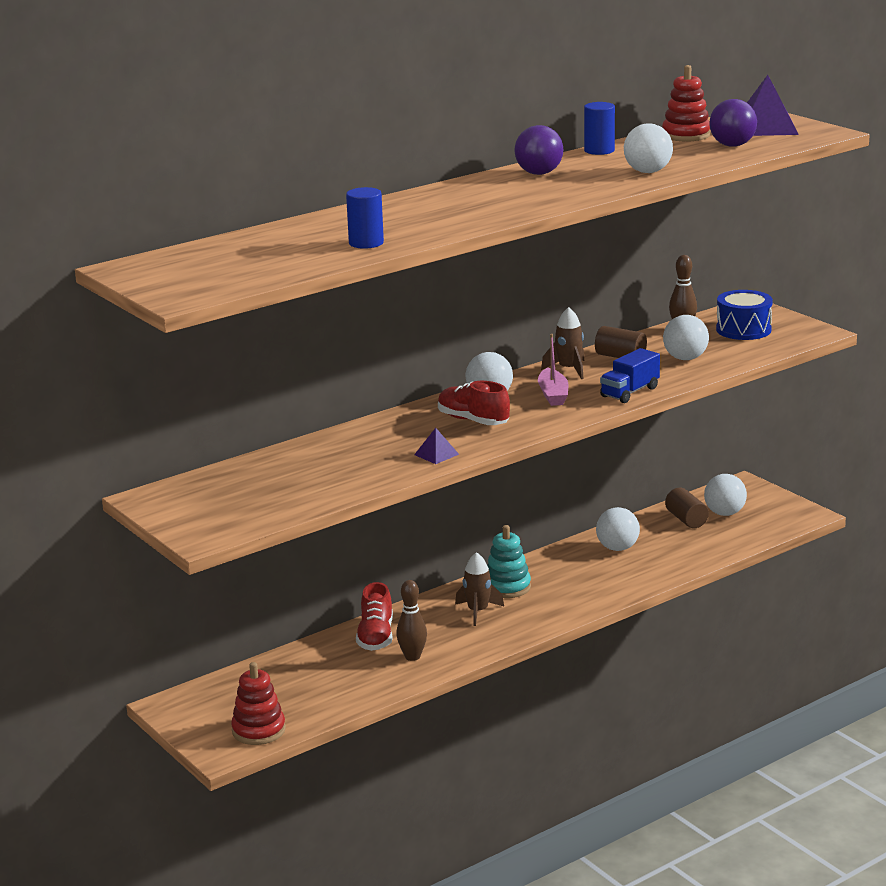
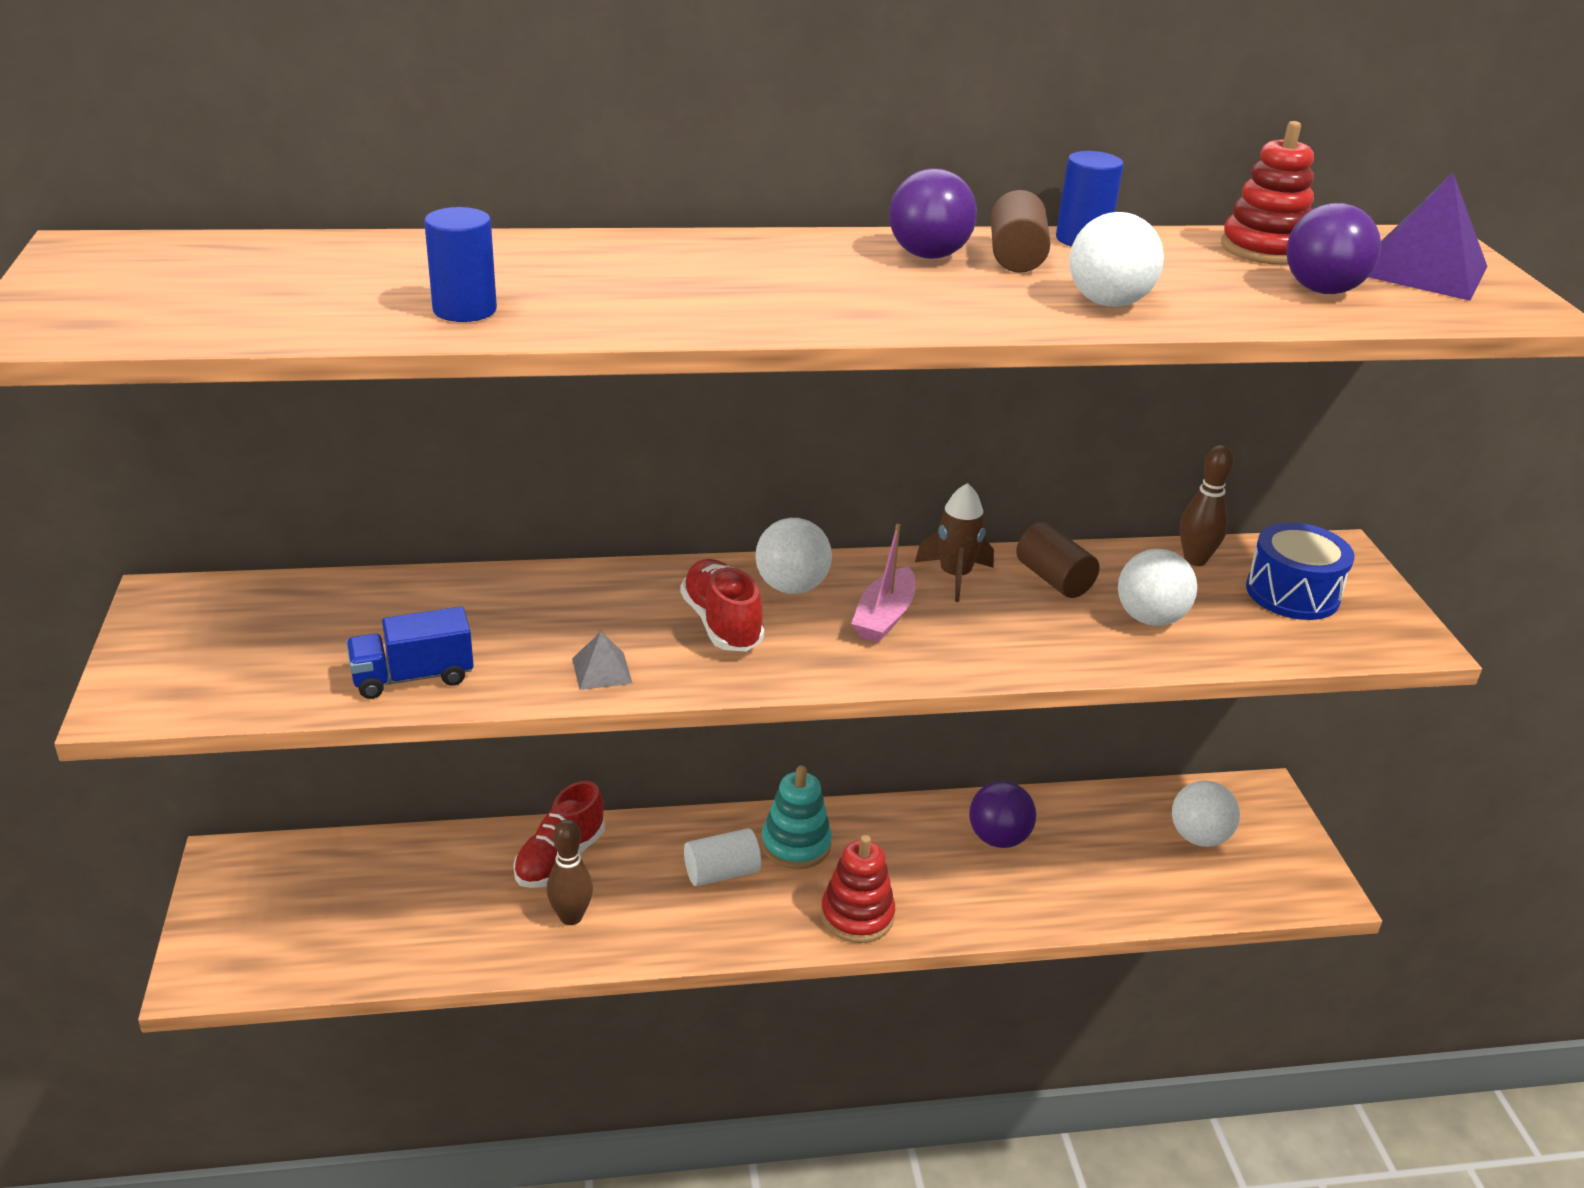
camera: 25 degrees right, 10 degrees up
red stacking toy [231,662,286,745] -> red stacking toy moved to [821,835,895,943]
purple pyramid [414,428,459,464] -> grey pyramid [572,632,633,690]
brown rocket [455,552,504,626] -> white cylinder [684,828,761,886]
white ball [596,507,640,551] -> purple ball [969,781,1036,848]
blue truck [600,348,660,403] -> blue truck moved to [346,606,474,699]
brown cylinder [665,488,709,528] -> brown cylinder moved to [991,190,1051,273]

